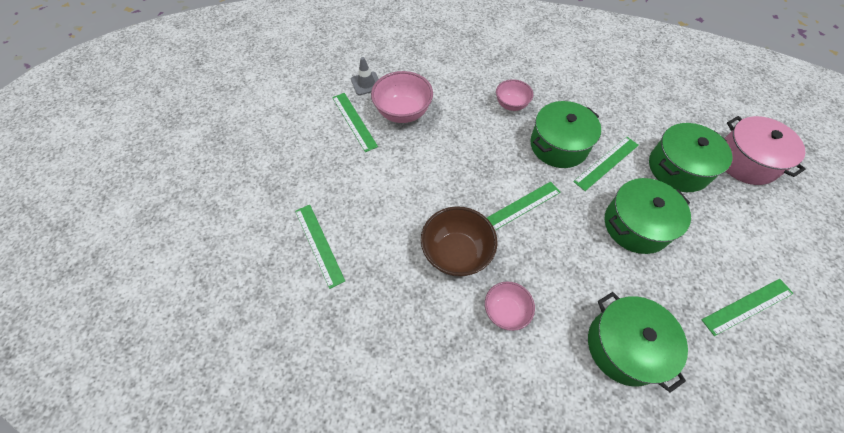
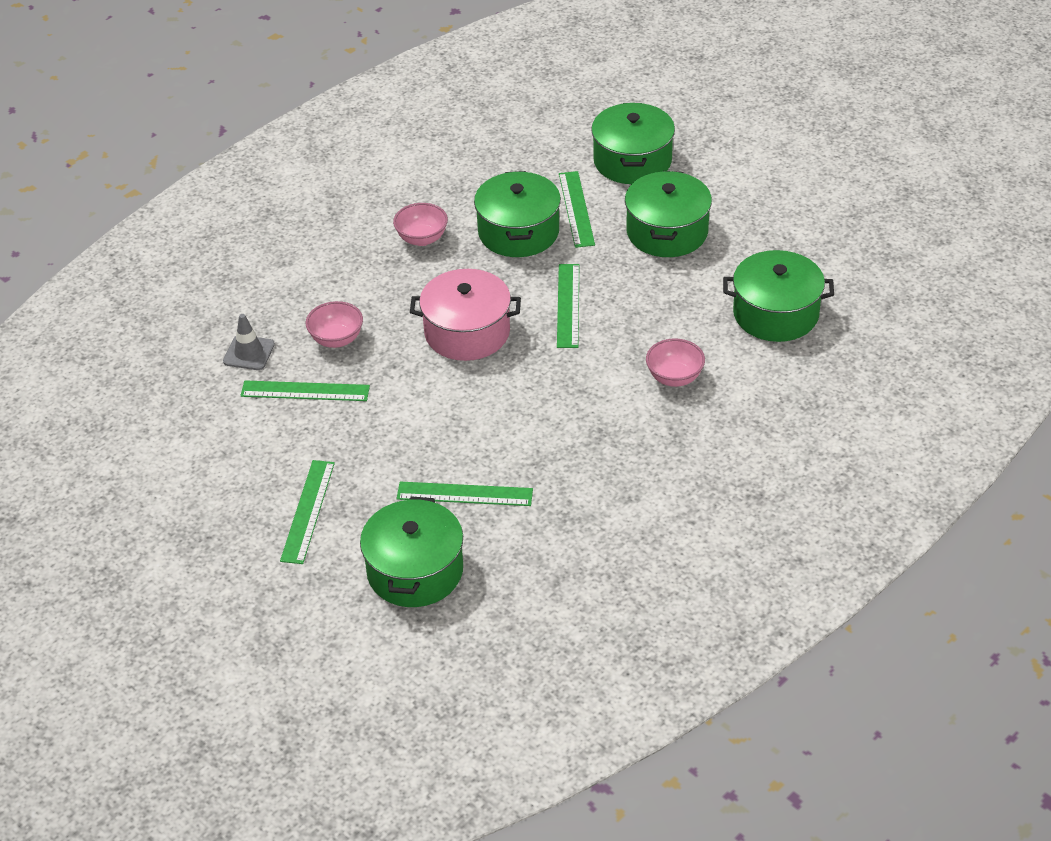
camera: 55 degrees left, 15 degrees down
pink bowl [371,71,433,123] -> pink bowl [306,301,363,348], size x0.62
brown bowl [421,206,497,277] -> none
green ruler [701,279,794,336] -> green ruler moved to [280,460,335,564]
pink pot [724,116,806,185] -> pink pot moved to [410,269,521,361]
none -> green pot [360,496,463,607]

